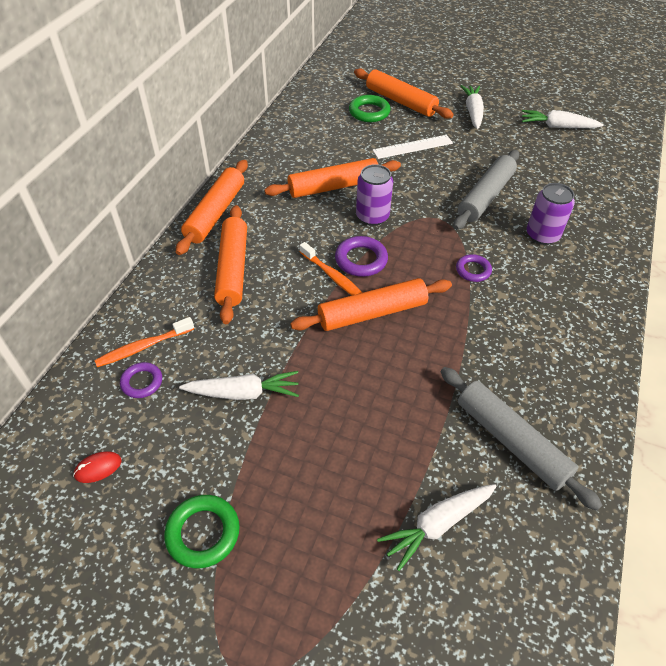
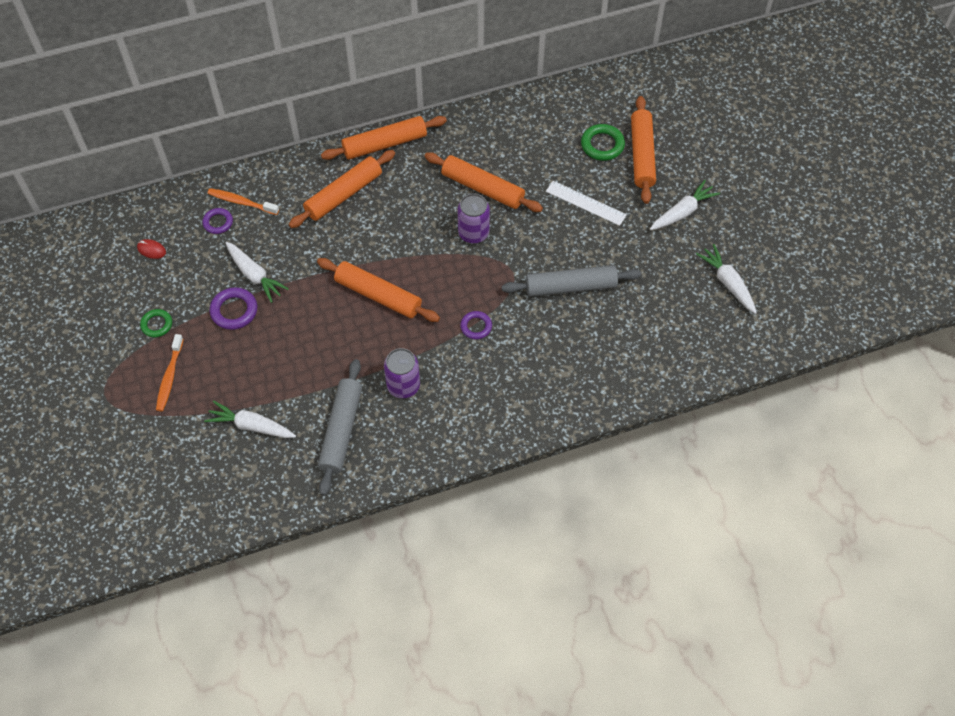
camera: 50 degrees right, 10 degrees up
green ring [164,495,240,568] -> green ring [140,309,172,337], size x0.67
orange toothbrush [300,242,362,295] -> orange toothbrush moved to [156,334,183,411]
purple ring [335,236,388,277] -> purple ring moved to [209,287,257,330]
purple can [526,183,575,245] -> purple can moved to [384,348,420,398]

